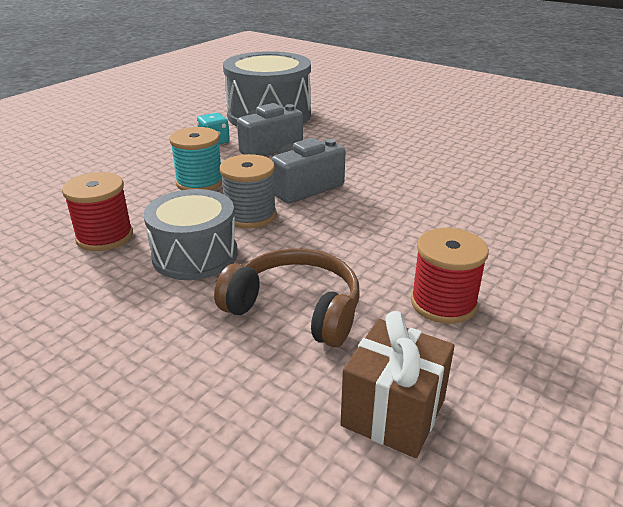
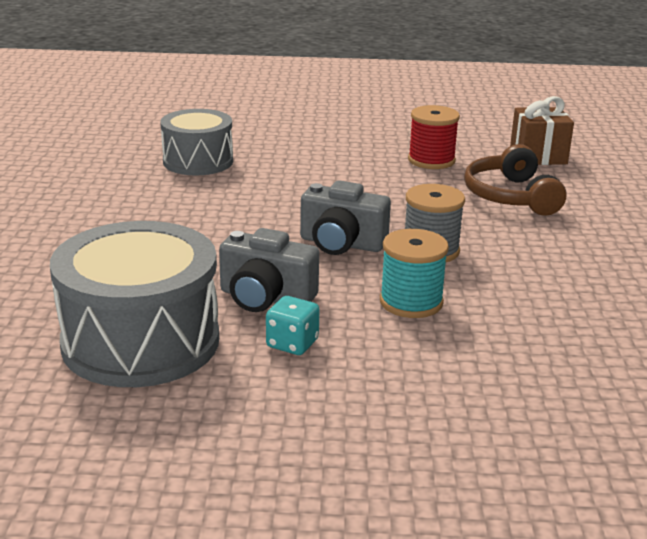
camera: 125 degrees left, 5 degrees down
red spool [62,172,133,251] -> none
grey drum [144,189,238,280] -> grey drum moved to [160,109,233,175]

